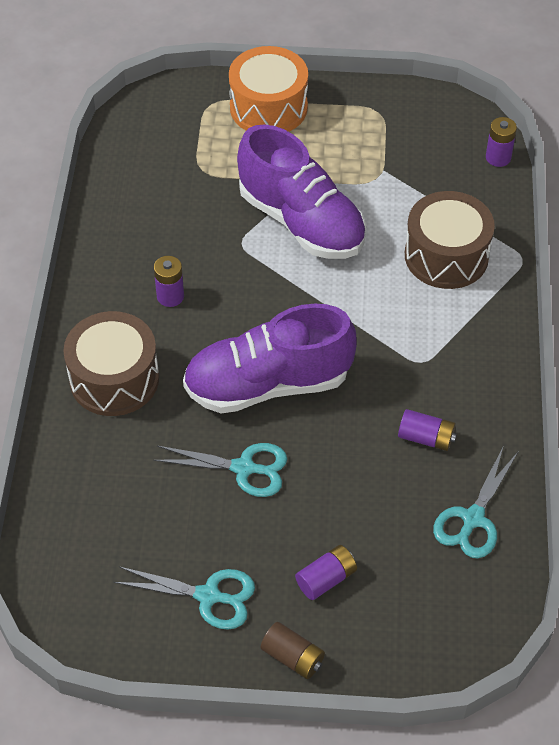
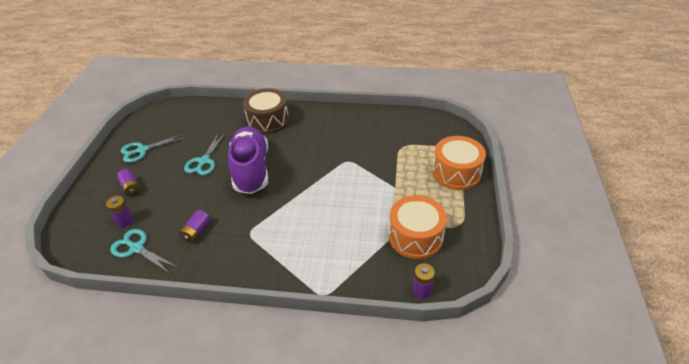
camera: 95 degrees right, 10 degrees down
turquoise scissors [114,566,255,630] -> turquoise scissors turned 45 degrees clockwise [121,134,186,163]
purple battery [154,256,184,307] -> purple battery moved to [106,196,133,227]
purple shoe [237,124,366,259] -> none
brown battery [261,622,325,679] -> none
brown drum [405,191,495,289] -> none
none -> orange drum [389,195,447,259]

